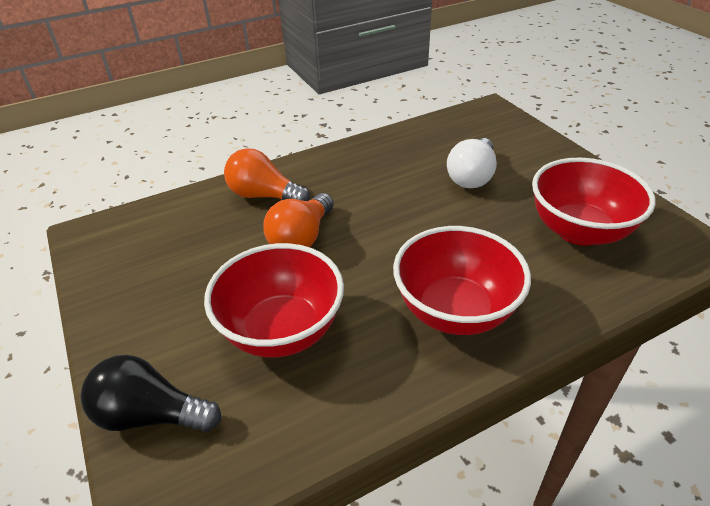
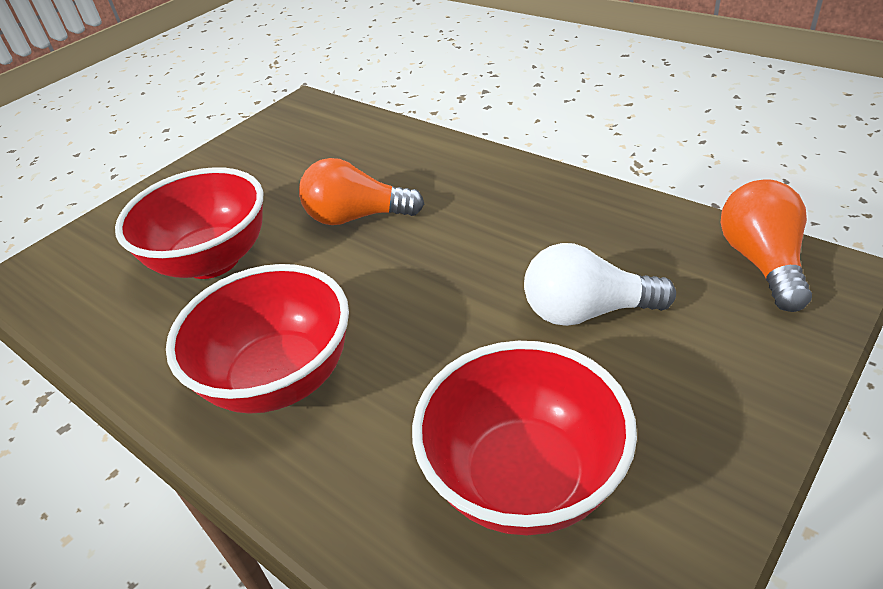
camera: 70 degrees right, 0 degrees up
black light bulb [81,355,221,432] -> none
orange light bulb [224,148,310,201] -> orange light bulb moved to [721,179,812,312]

